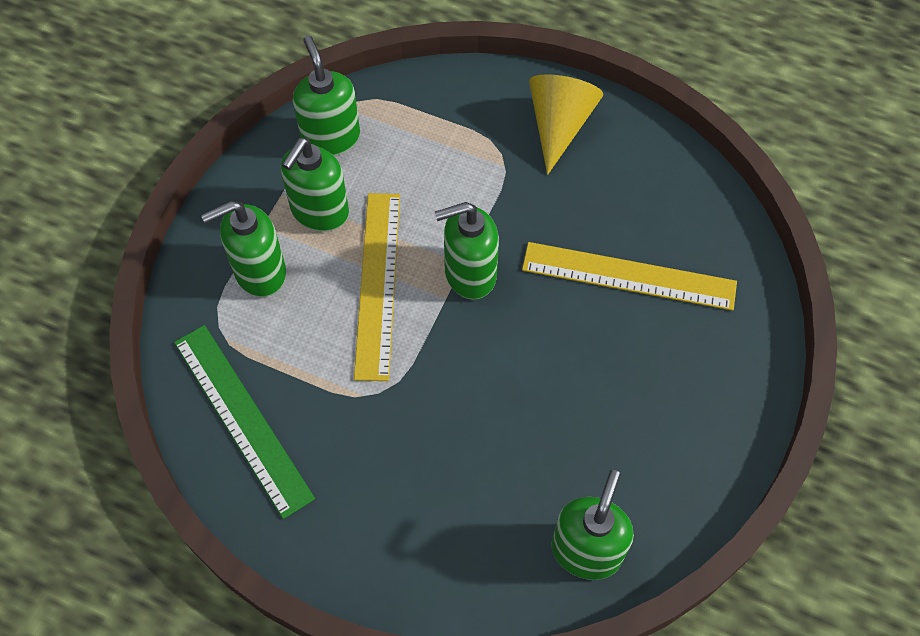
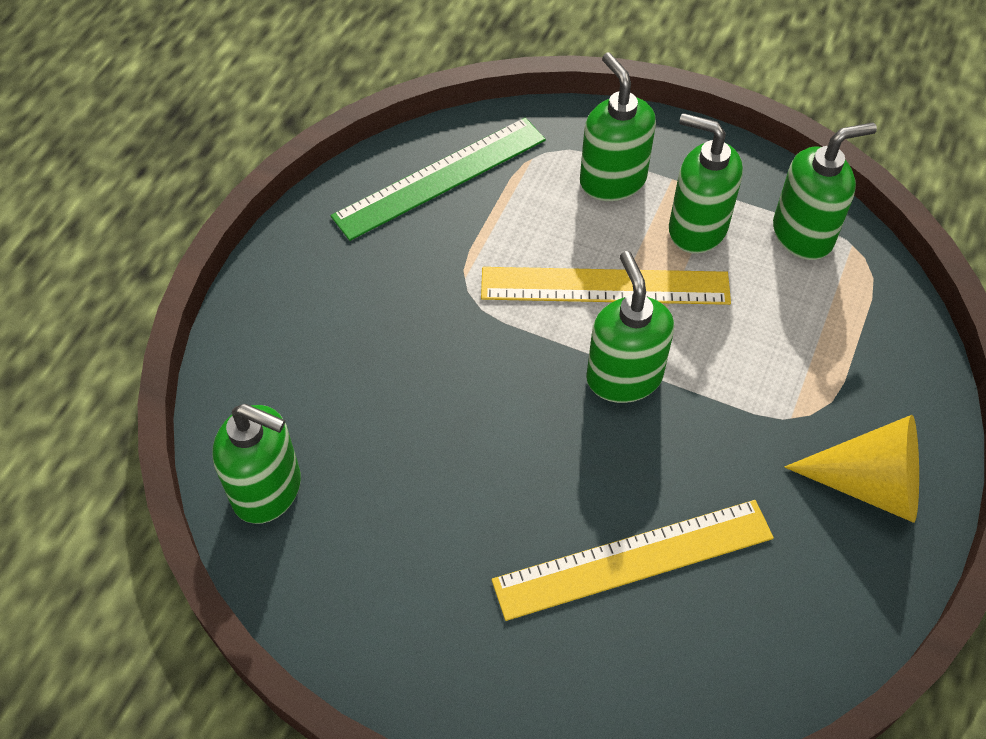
camera: 90 degrees right, 5 degrees down
yellow ruler [522,242,737,311] -> yellow ruler turned 60 degrees clockwise [491,500,774,621]

